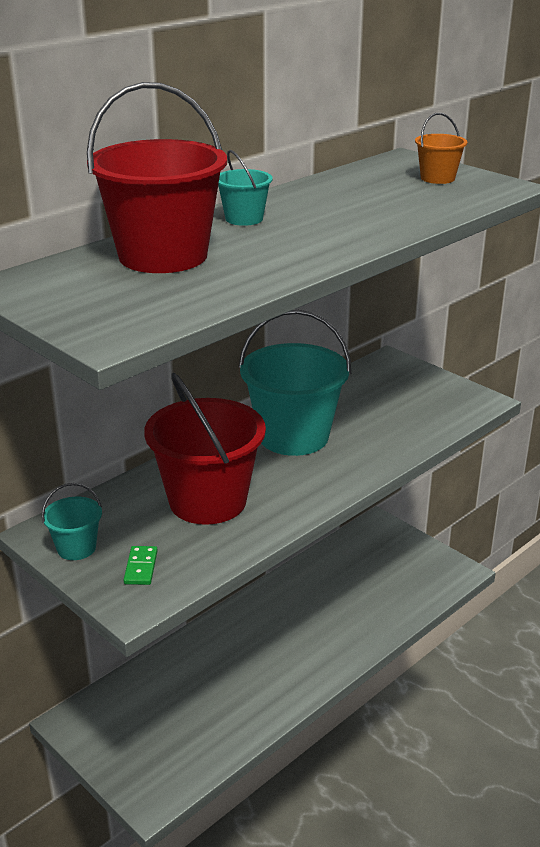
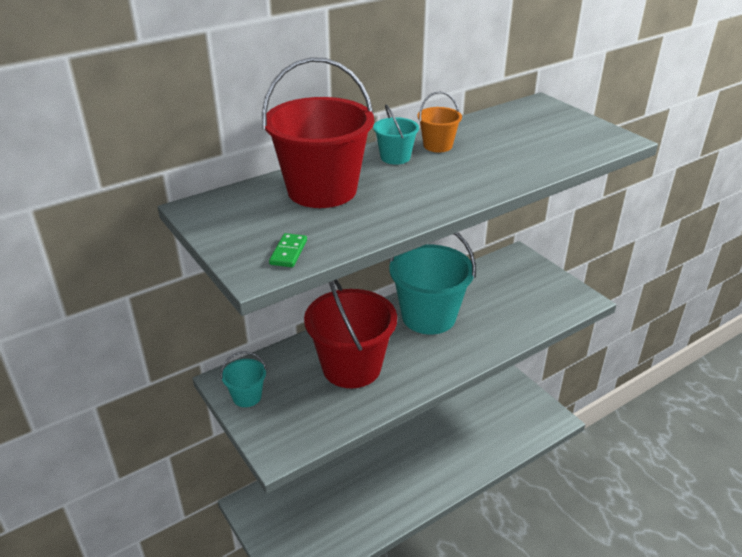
camera: 10 degrees right, 5 degrees up
green domino [124,546,158,585] -> green domino moved to [269,233,307,267]
orange bucket [415,113,467,184] -> orange bucket moved to [417,92,462,152]

